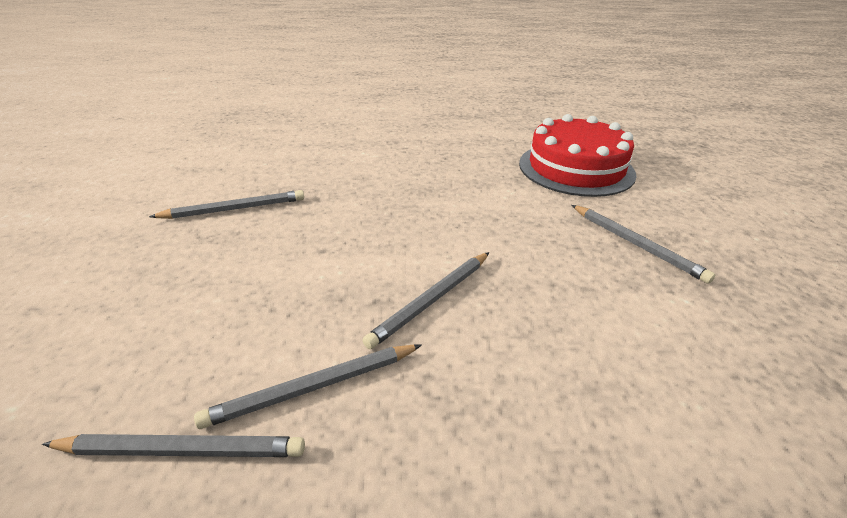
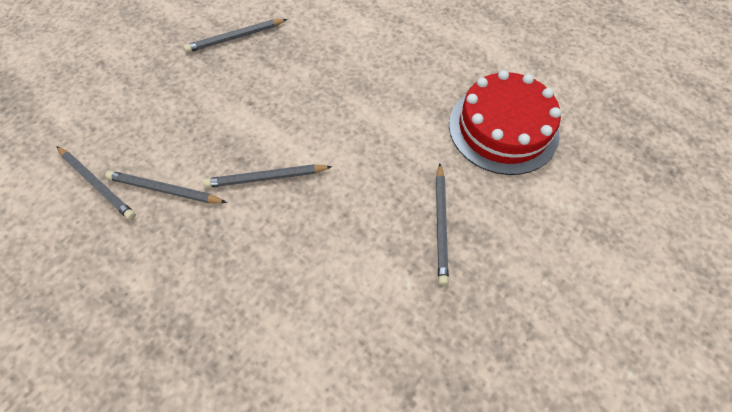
camera: 40 degrees right, 25 degrees up
grey pencil [149,190,304,219] -> grey pencil turned 135 degrees clockwise [184,19,287,53]

